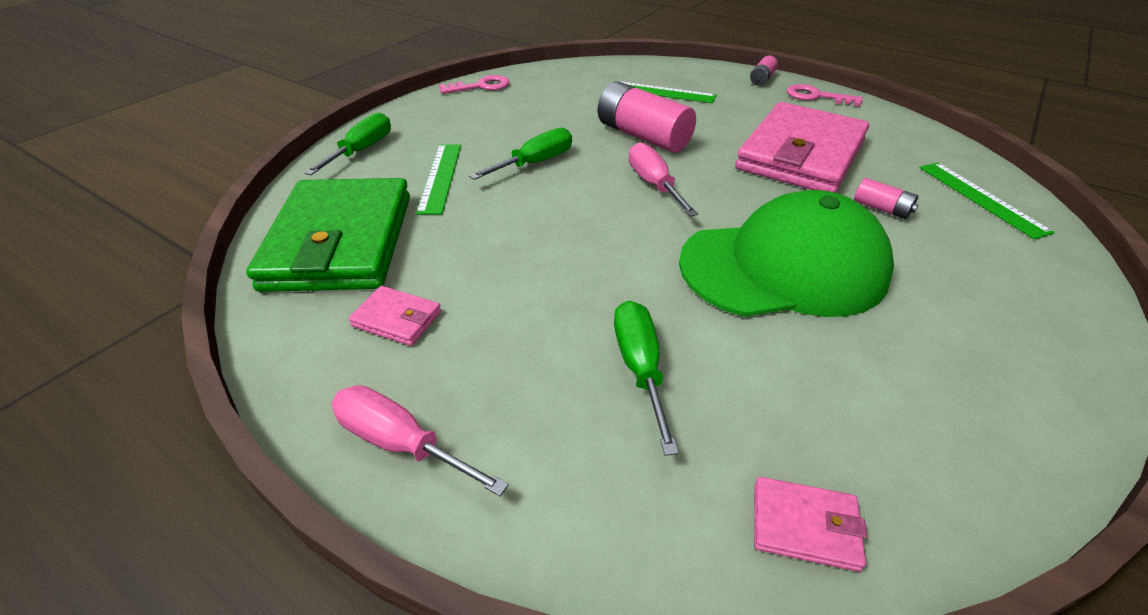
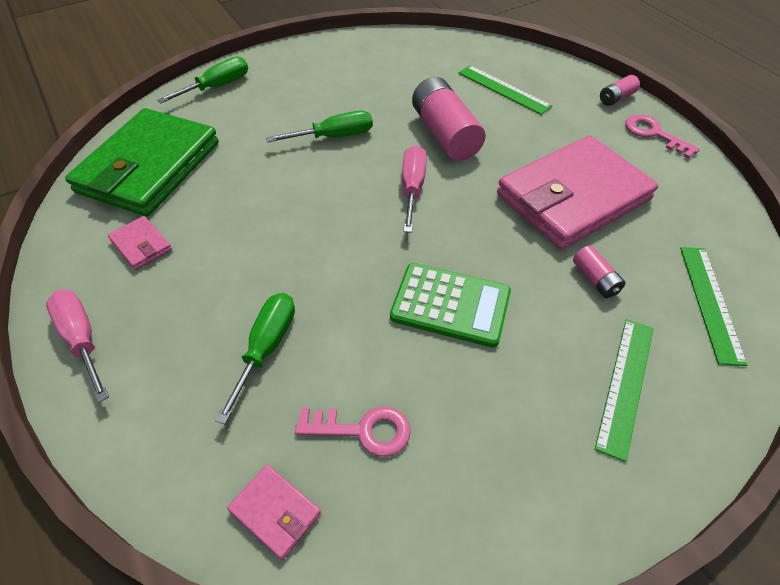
camera: 25 degrees right, 10 degrees up
green ruler [416,144,461,215] -> green ruler moved to [595,319,653,462]
pink key [439,75,510,94] -> pink key moved to [295,407,411,456]
green cap [679,190,894,317] -> green calculator [390,263,511,348]

